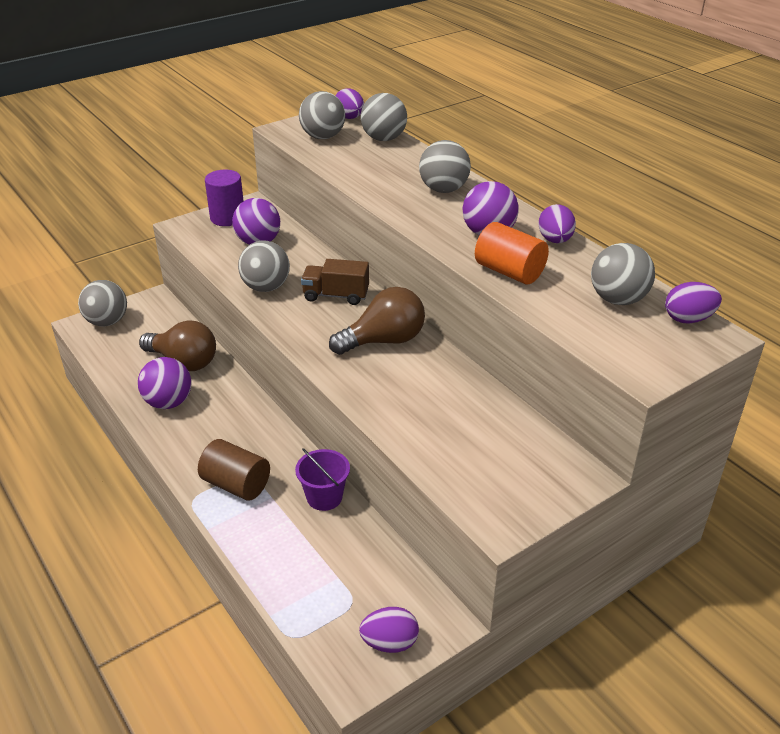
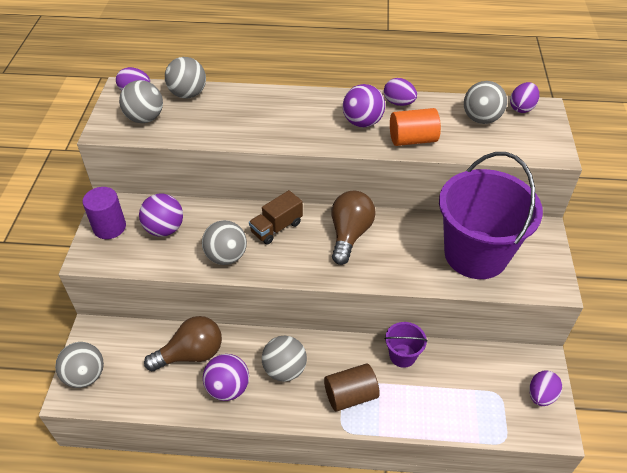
camera: 50 degrees left, 10 degrees up
grey ball [419,140,471,193] -> grey ball moved to [262,336,307,382]
none -> purple bucket [439,152,543,279]

